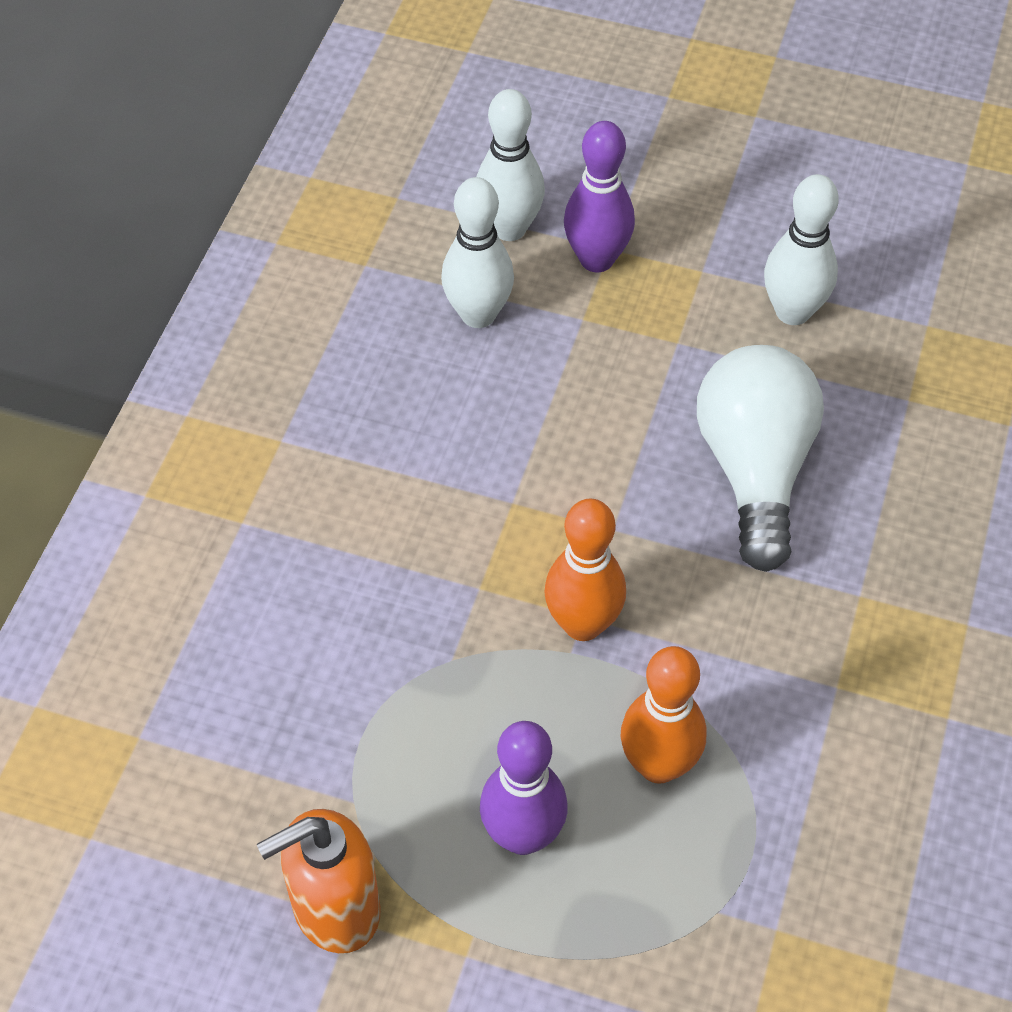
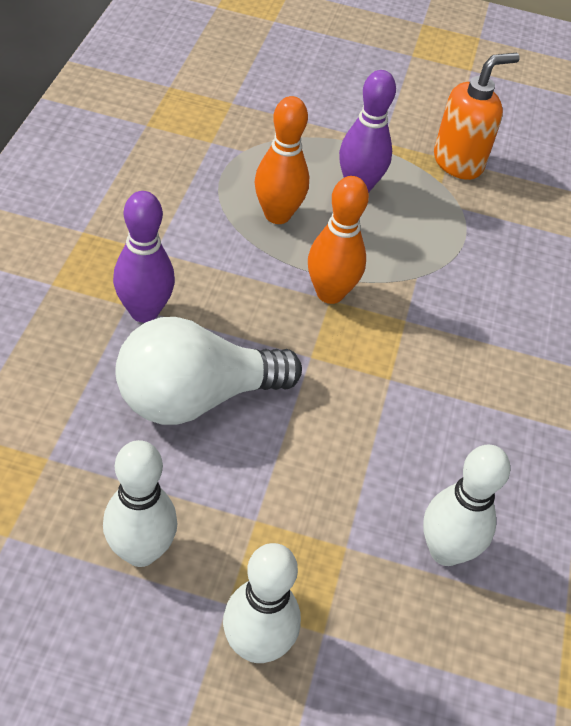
camera: 170 degrees right, 5 degrees down
white bowling pin [476,89,545,241] -> white bowling pin moved to [223,543,301,663]
purple bowling pin [564,121,635,272] -> purple bowling pin moved to [113,191,175,323]
white light bulb [697,345,824,572] -> white light bulb turned 75 degrees clockwise [115,317,302,425]

